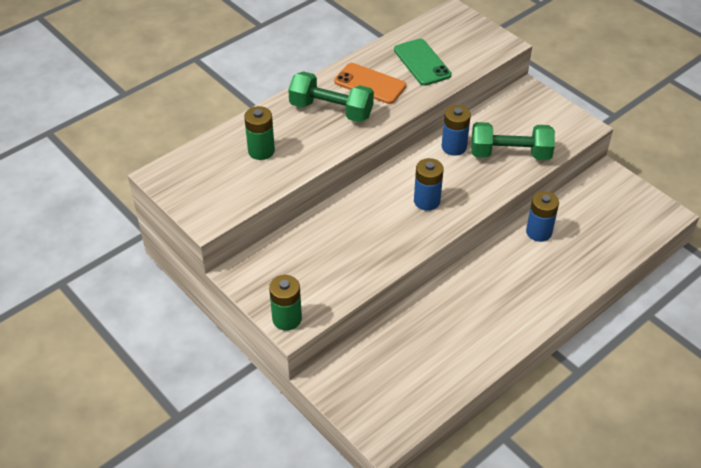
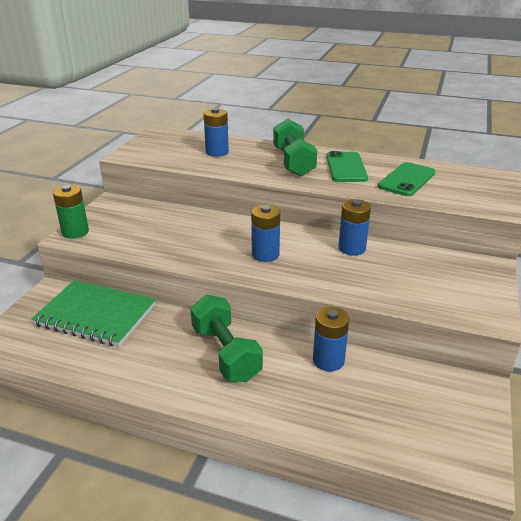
camera: 60 degrees right, 15 degrees down
green battery [244,106,275,160] -> blue battery [203,108,229,157]
orange phone [334,63,406,104] -> green phone [326,151,368,182]
green dumbbell [471,122,555,160] -> green dumbbell moved to [190,295,263,382]
none -> green notebook [31,280,156,347]

